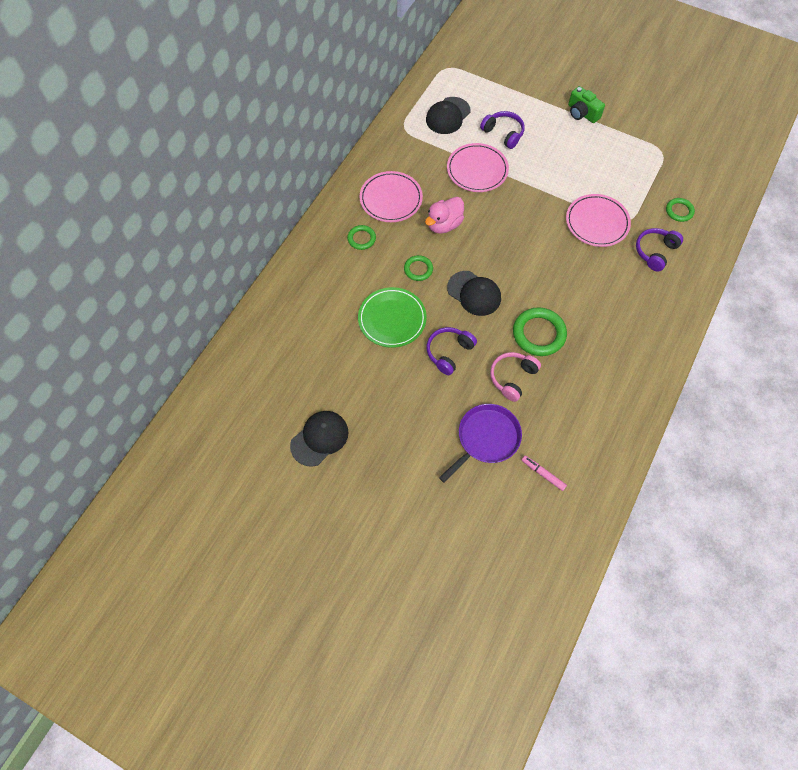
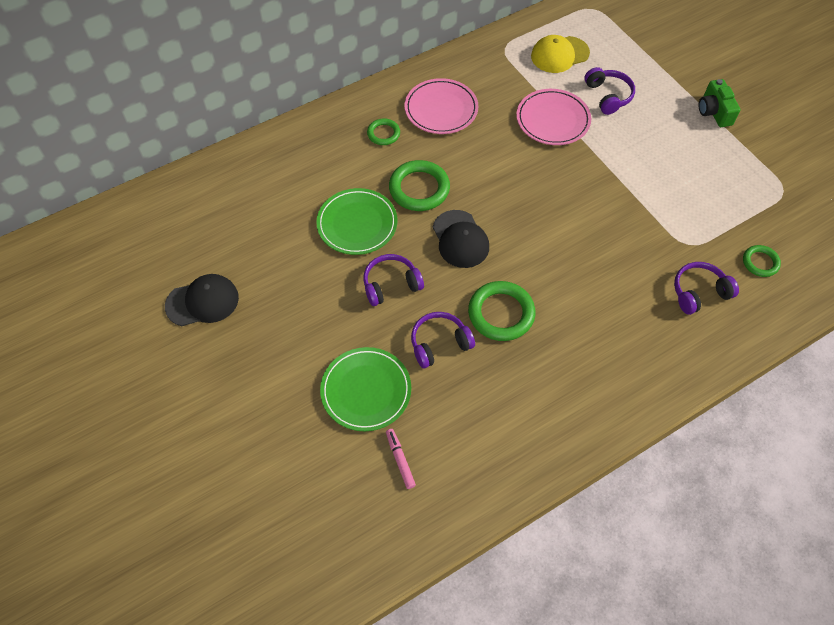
camera: 30 degrees right, 5 degrees down
green ring [404,255,433,281] -> green ring [389,160,450,211], size x1.75
pink duck [425,197,464,234] -> none
black cap [426,97,470,134] -> yellow cap [531,35,590,73]
purple pan [439,404,522,483] -> green plate [320,347,411,431]
pink headphones [490,352,541,402] -> purple headphones [411,312,475,368]
pink plate [566,194,631,247] -> none

